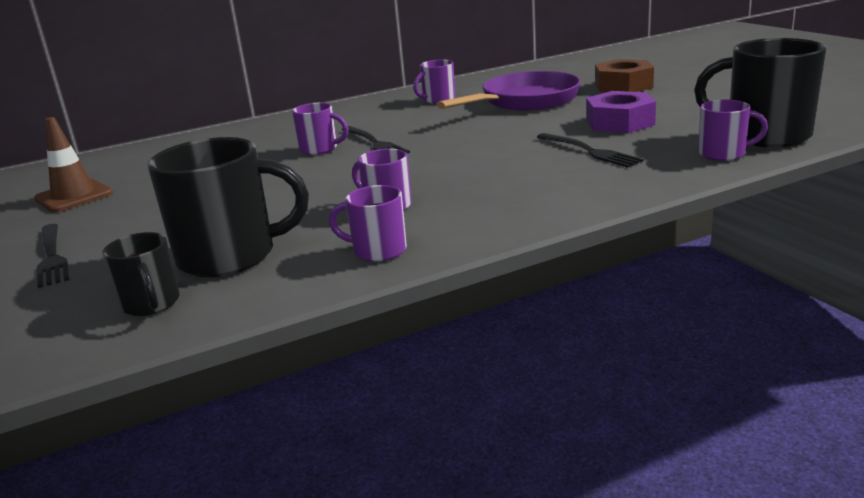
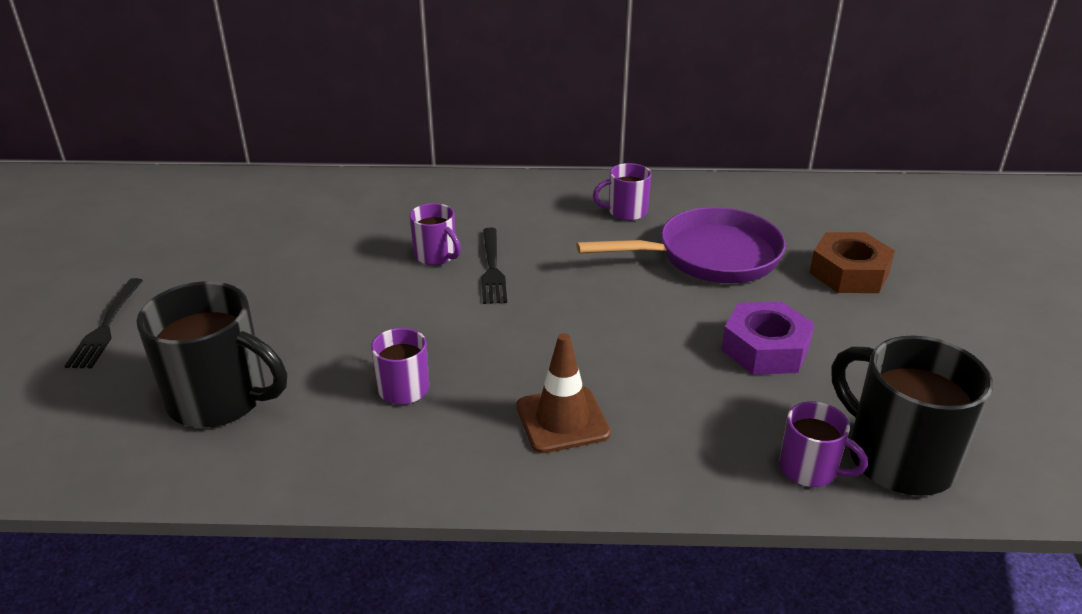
camera: 25 degrees right, 10 degrees up
brown traffic cone [34,117,113,212] -> brown traffic cone moved to [517,333,611,453]
black mug [102,232,180,316] -> none
purple mug [329,185,407,262] -> none
black fork [537,133,644,168] -> none

